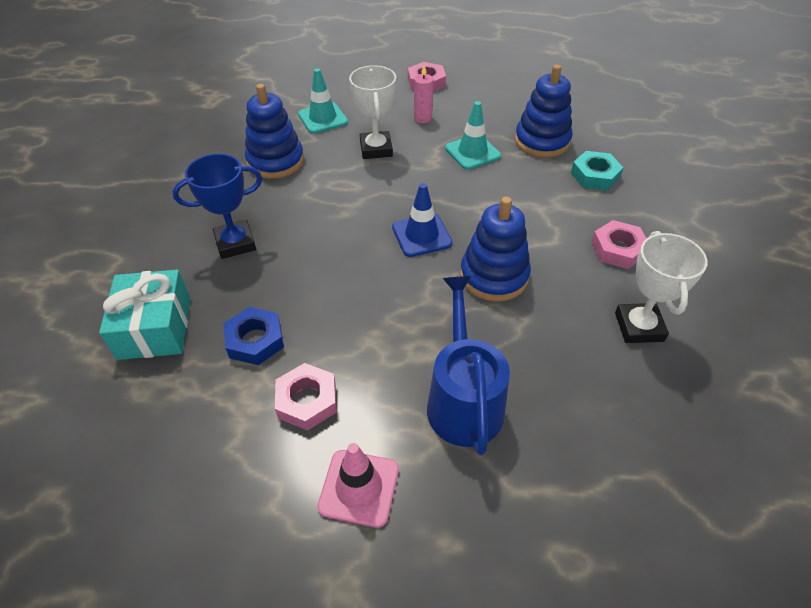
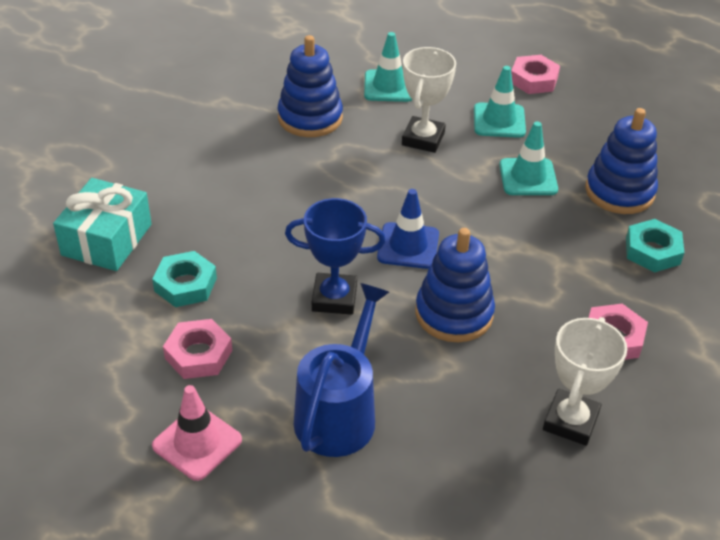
camera: 25 degrees right, 5 degrees down
blue trophy [173,153,262,259] -> blue trophy moved to [285,198,386,315]
blue nut [223,307,284,365] -> turquoise nut [152,251,217,307]
pink candle [414,65,433,123] -> turquoise traffic cone [474,66,526,138]

